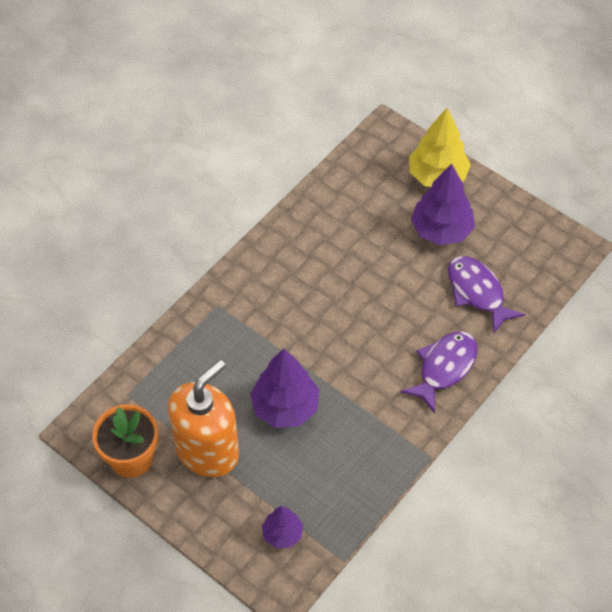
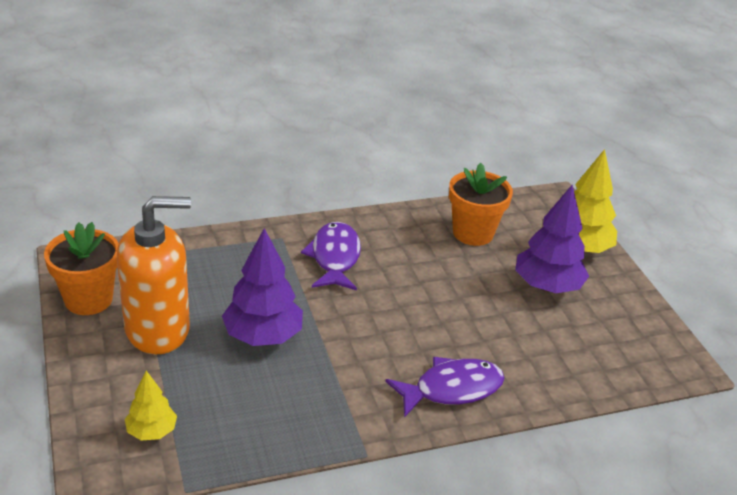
camera: 30 degrees right, 20 degrees down
purple tree [262,506,303,548] -> yellow tree [125,371,177,440]
purple fish [448,256,525,334] -> purple fish moved to [301,222,361,291]
none -> orange flower pot [449,163,513,246]

